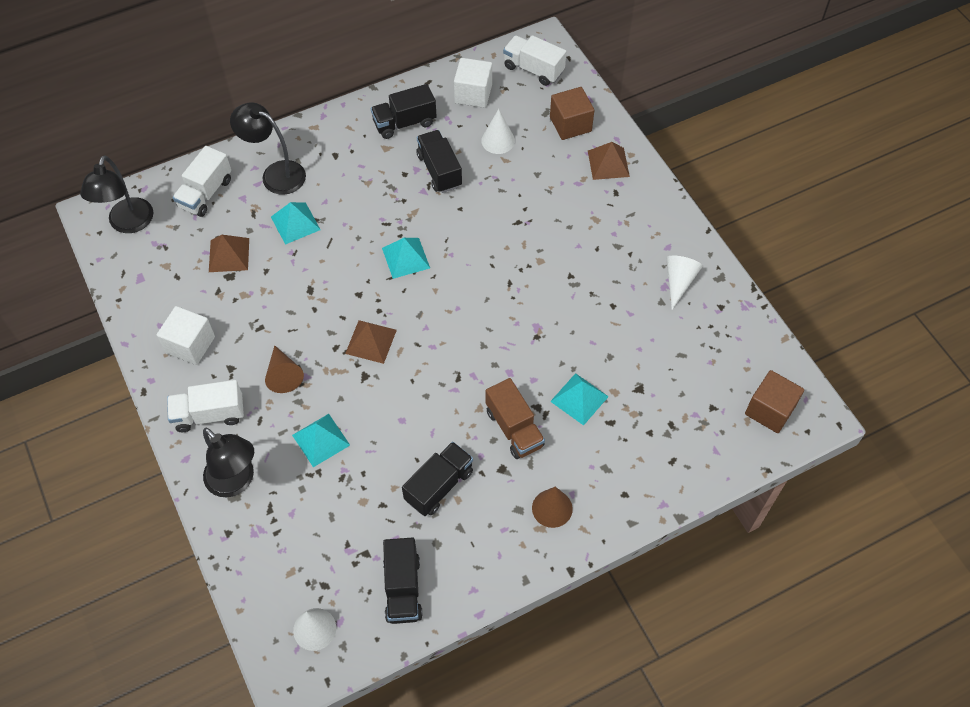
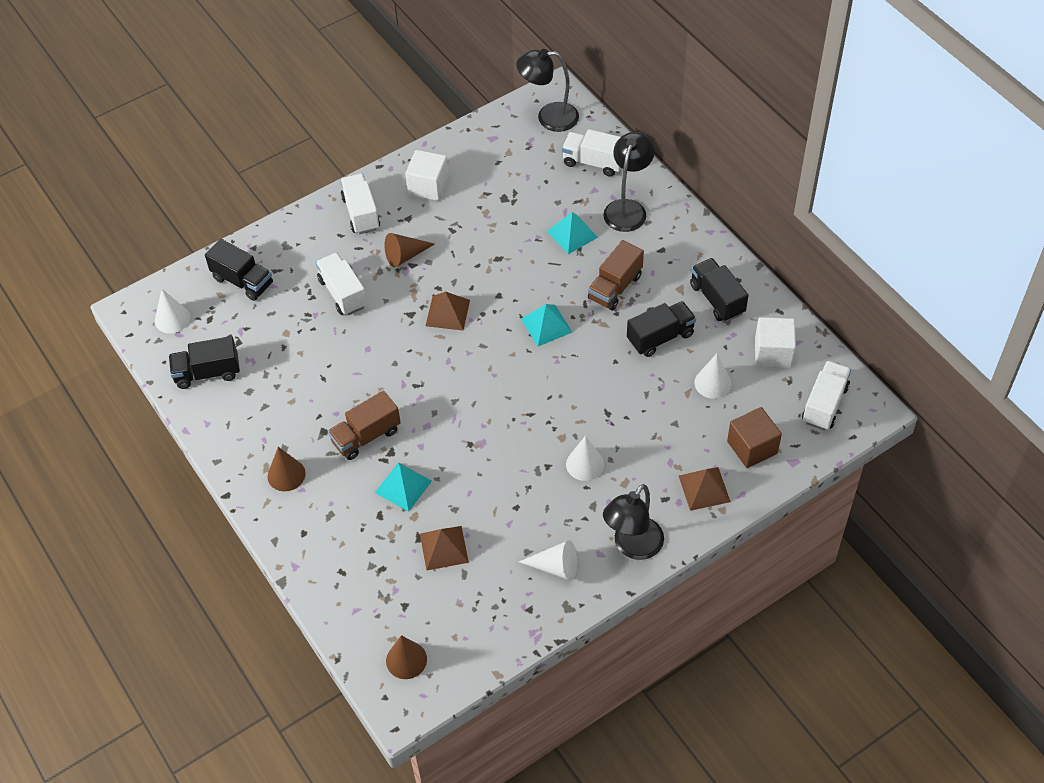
camera: 85 degrees right, 5 degrees down
black lamp [203,428,254,497] -> black lamp moved to [603,484,664,560]
brown pyramid [209,235,249,272] -> brown pyramid moved to [420,526,469,571]
turquoise pyramid [292,414,350,467] -> white truck [316,253,367,315]
black truck [402,441,473,516] -> black truck moved to [205,239,273,301]
brown cube [745,370,804,433] -> brown cone [386,635,427,679]
none -> white cone [566,436,604,481]
none -> brown truck [588,240,644,311]

